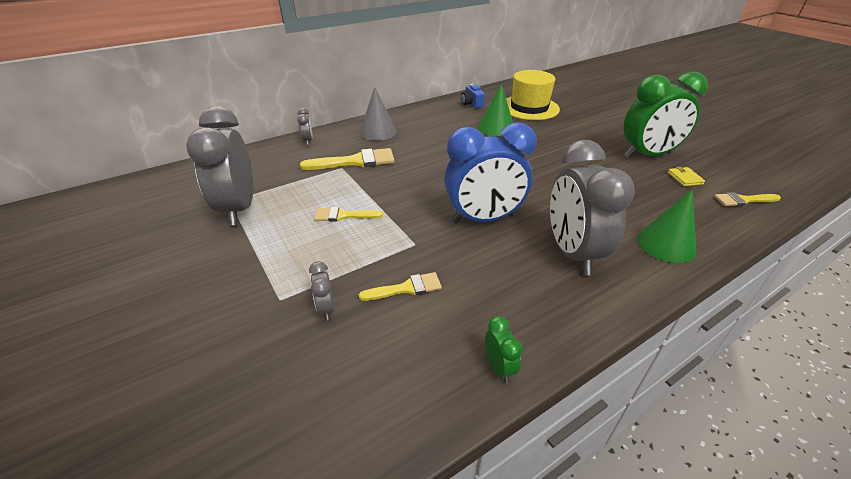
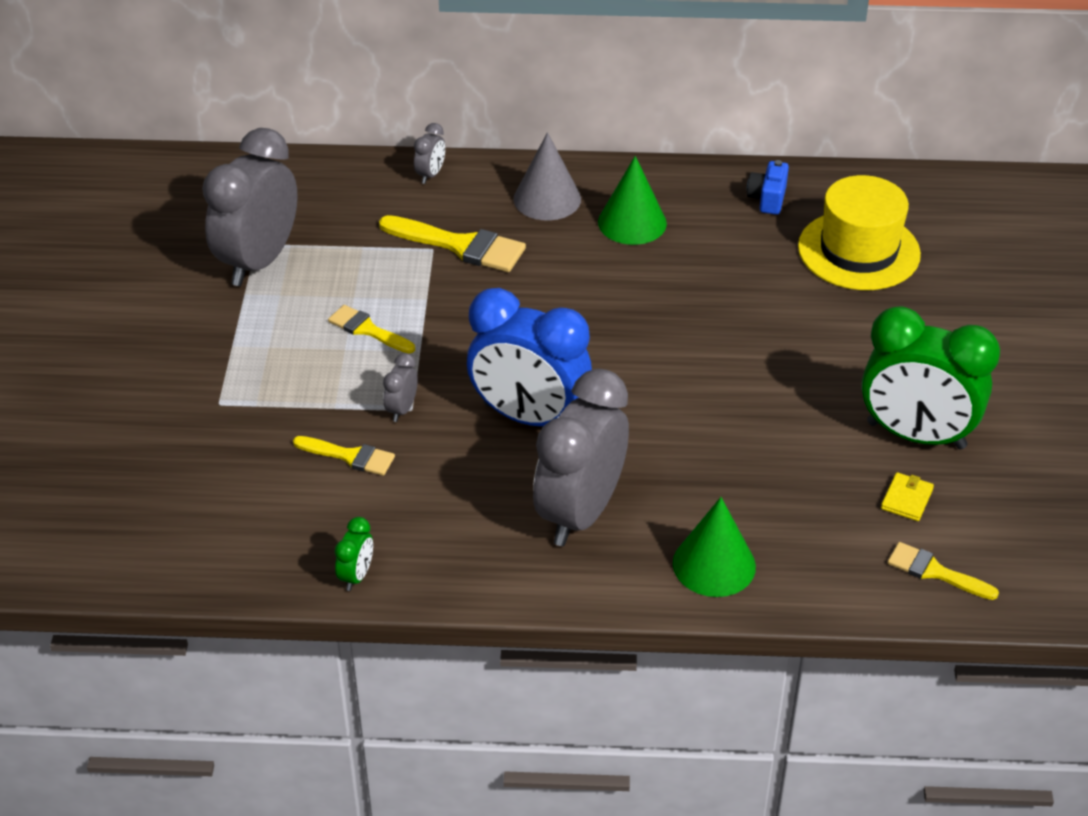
camera: 35 degrees right, 5 degrees up
grey clock [309,261,335,321] -> grey clock moved to [383,353,418,422]
green cone [478,83,513,136] -> green cone moved to [598,156,667,245]

